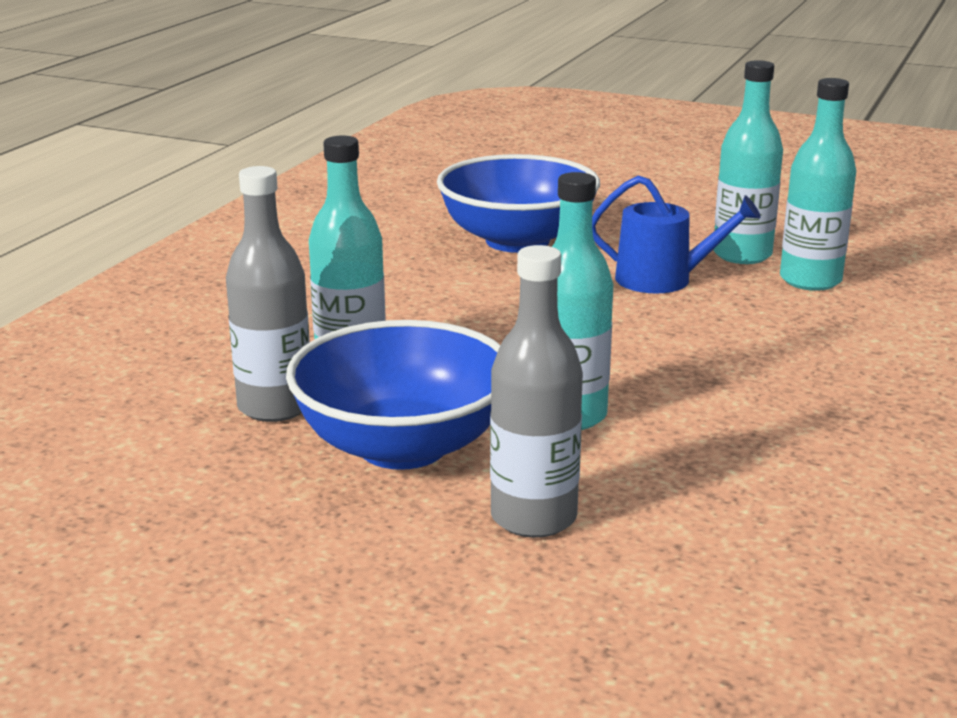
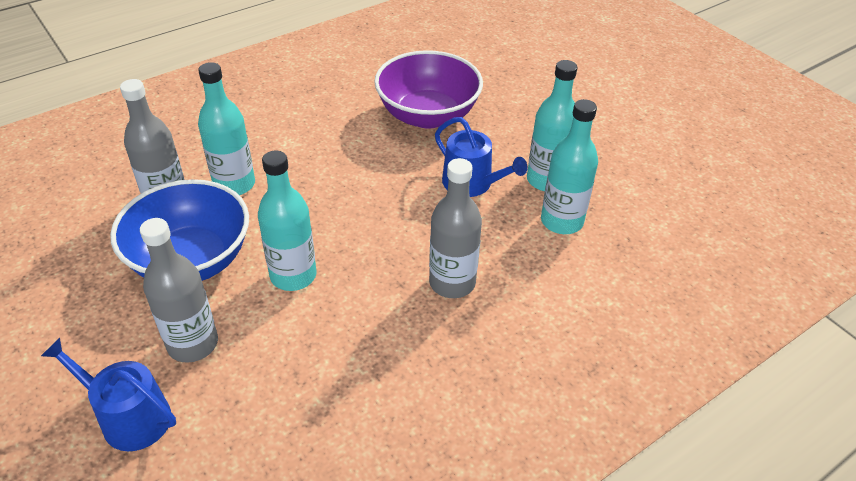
camera: 30 degrees right, 20 degrees up
blue bowl [437,154,600,253] -> purple bowl [374,50,483,129]
none -> blue watering can [41,338,176,451]
none -> grey bottle [429,158,482,298]

